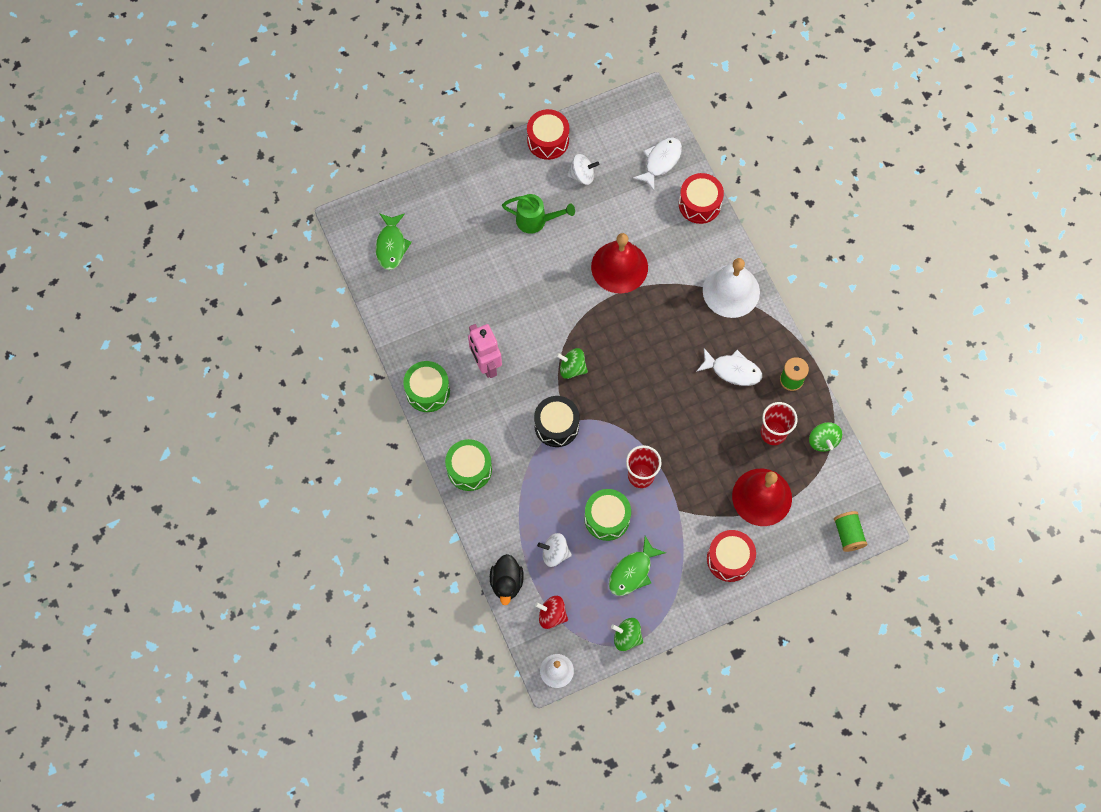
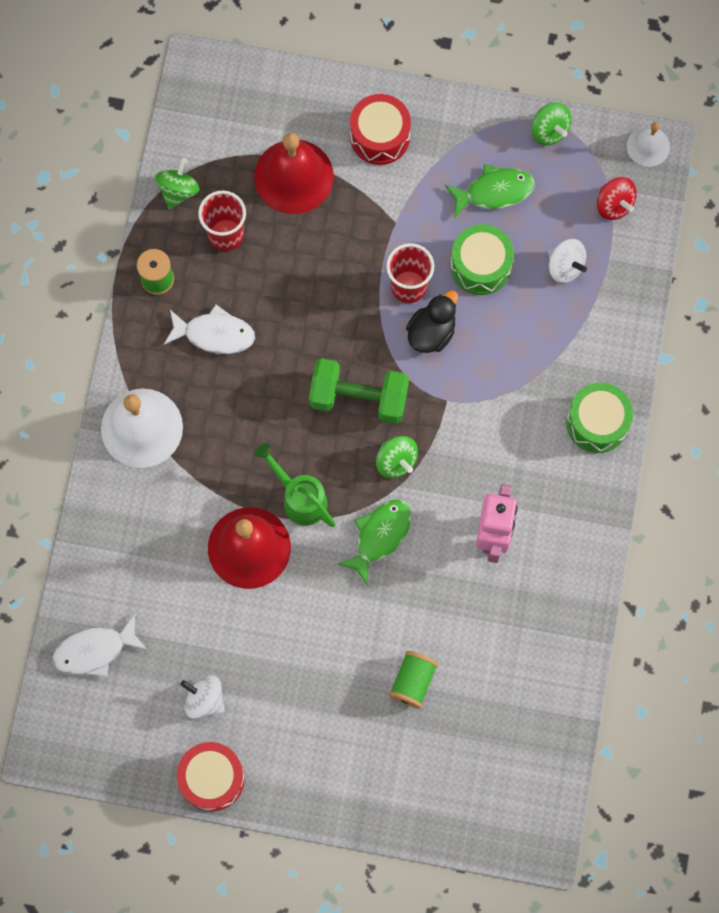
camera: 145 degrees left, 5 degrees up
green fish [376,213,412,270] -> green fish moved to [337,499,412,586]
green drum [403,361,450,412] -> none
black duck [490,554,524,605] -> black duck moved to [406,291,458,353]
green watering can [502,194,575,234] -> green watering can moved to [254,443,336,527]
black drum [534,396,580,447] -> none
red drum [679,173,724,224] -> none
white fish [696,348,762,386] -> white fish turned 135 degrees clockwise [164,305,255,354]
green spool [834,511,867,552] -> green spool moved to [389,651,438,708]
none -> green dumbbell [309,358,409,424]

